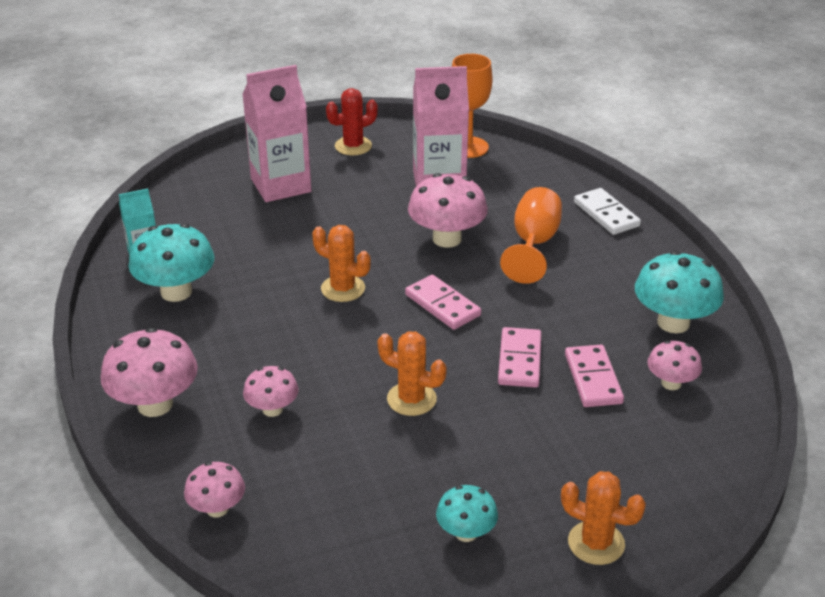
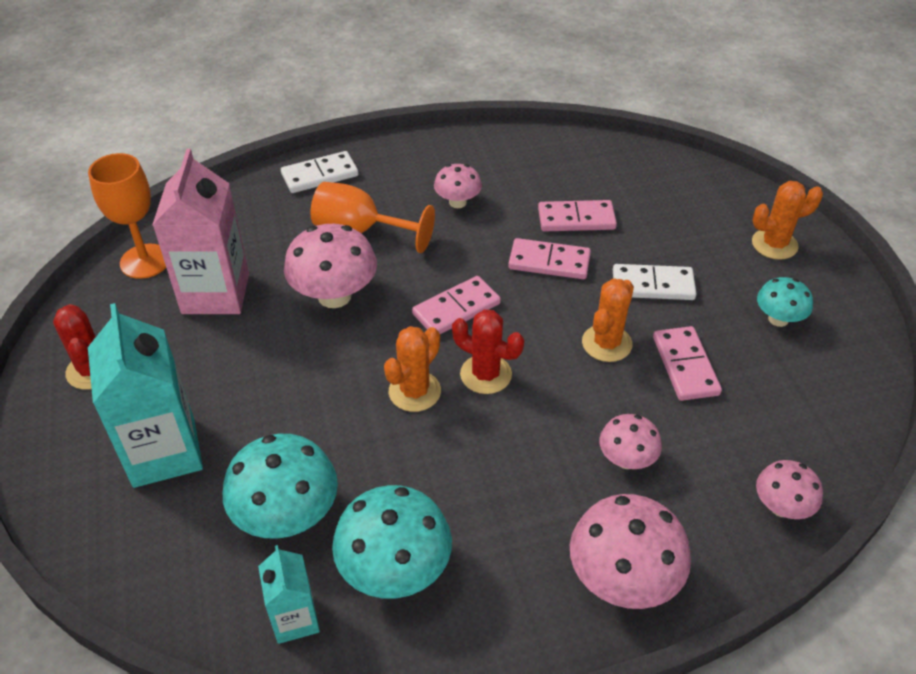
camera: 85 degrees left, 10 degrees up
pink carton [242,65,311,202] -> turquoise carton [88,303,203,488]
orange cactus [561,471,646,565] -> orange cactus turned 45 degrees clockwise [752,181,823,260]
turquoise mushroom [635,251,724,333] -> turquoise mushroom moved to [223,434,338,539]
pink mushroom [647,341,702,390] -> pink mushroom moved to [434,164,482,208]
none -> red cactus [452,309,524,394]
none -> white domino [613,264,697,300]
none -> pink domino [653,326,722,401]

